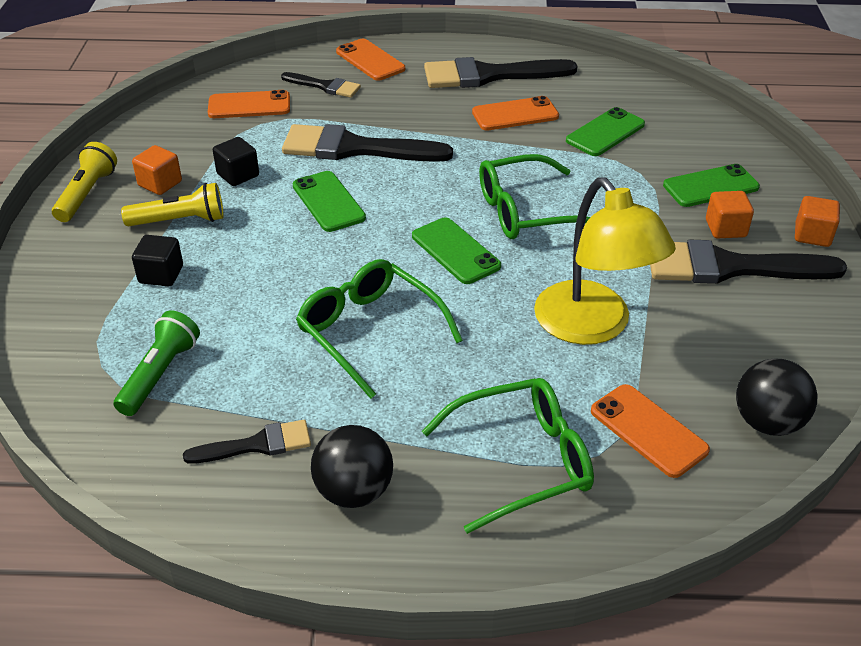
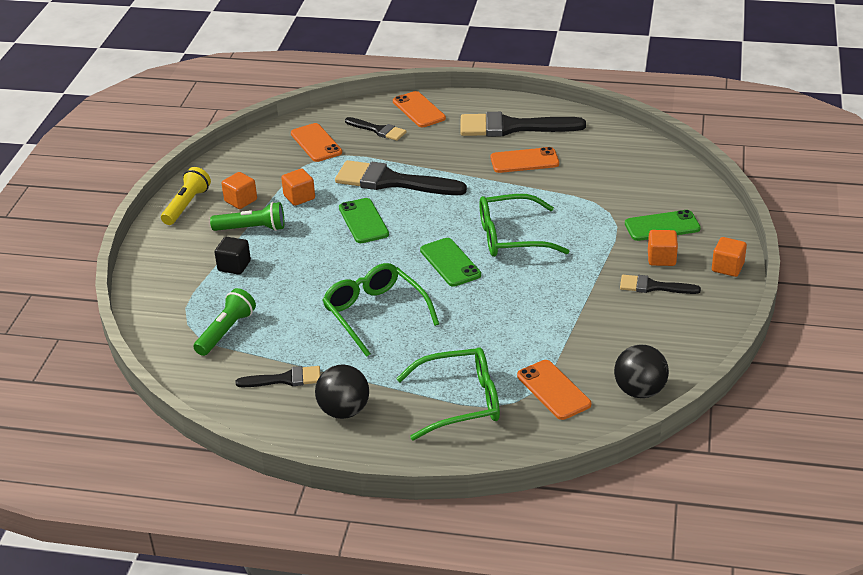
camera: 10 degrees right, 5 degrees down
yellow flashlight [121,183,224,226] -> green flashlight [210,202,284,231]
orange phone [208,90,290,118] -> orange phone turned 60 degrees clockwise [291,123,342,162]
black cube [213,137,259,186] -> orange cube [281,169,315,206]
yellow lamp [534,178,676,345] -> none
green phone [566,107,645,156] -> none
black brush [650,240,847,284] -> black brush [620,275,701,294], size x0.54

